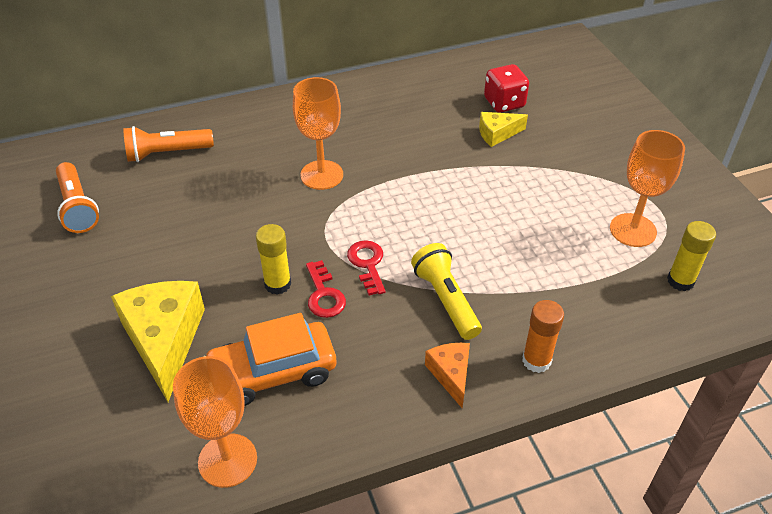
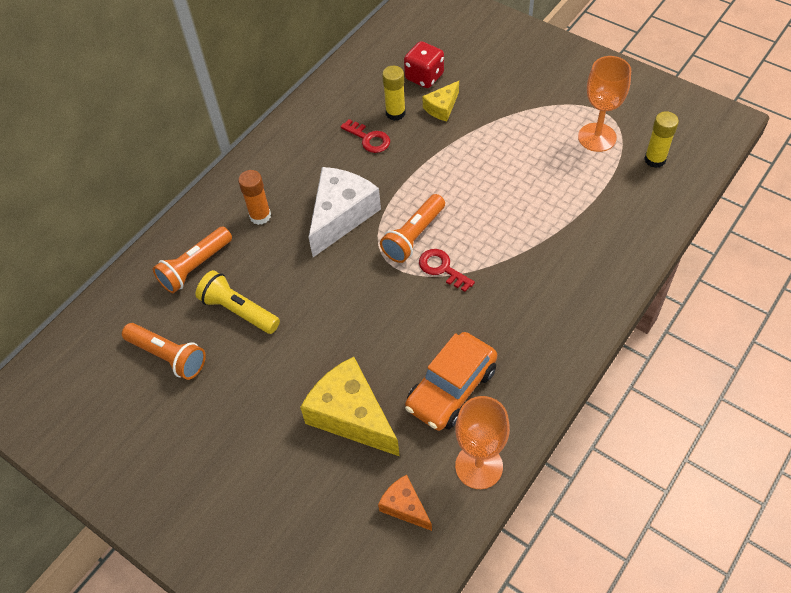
camera: 30 degrees left, 10 degrees up
yellow glue stick [256,224,291,295] -> yellow glue stick moved to [382,66,406,121]
orange goblet [293,77,343,190] -> white cheese [308,167,381,257]
red key [306,260,346,318] -> red key moved to [340,119,390,153]
yellow flashlight [411,243,482,340] -> yellow flashlight moved to [195,270,280,334]
orange cheese [425,343,470,408] -> orange cheese moved to [378,475,432,531]
orange glue stick [522,300,564,373] -> orange glue stick moved to [238,170,271,225]
none -> orange flashlight [380,194,445,263]

